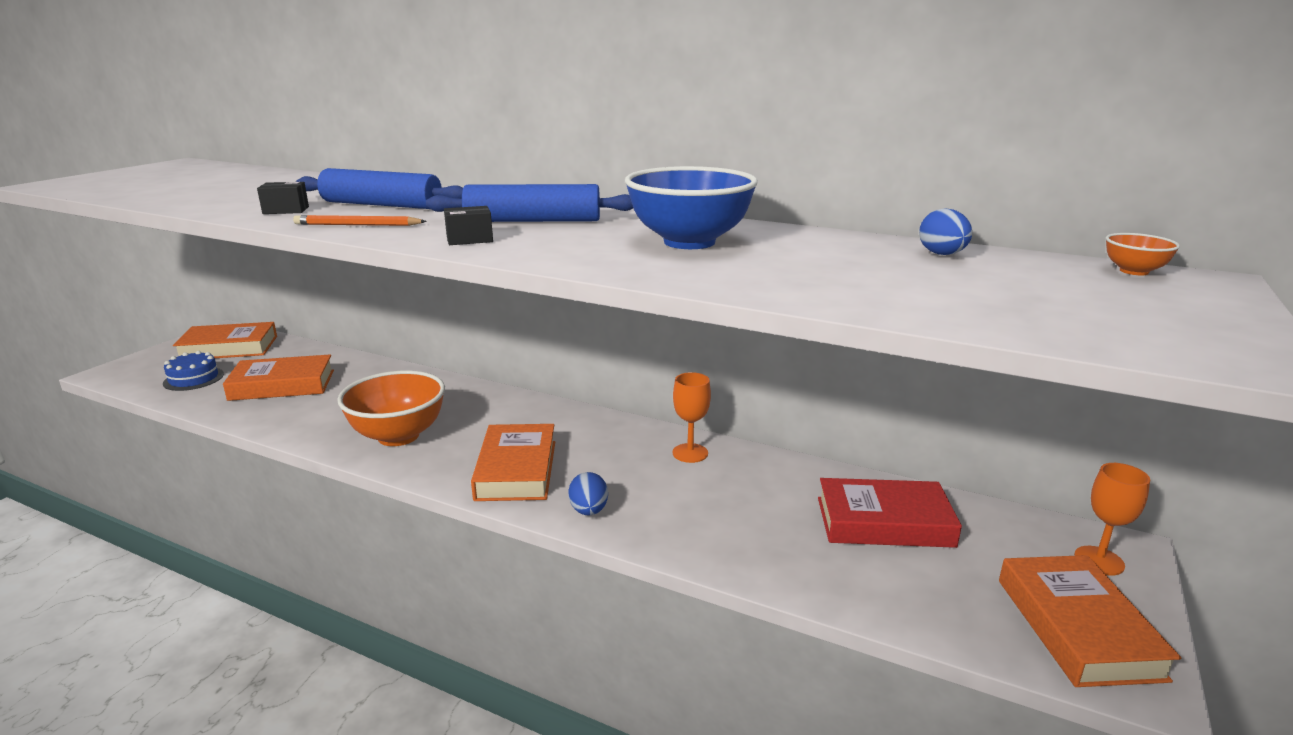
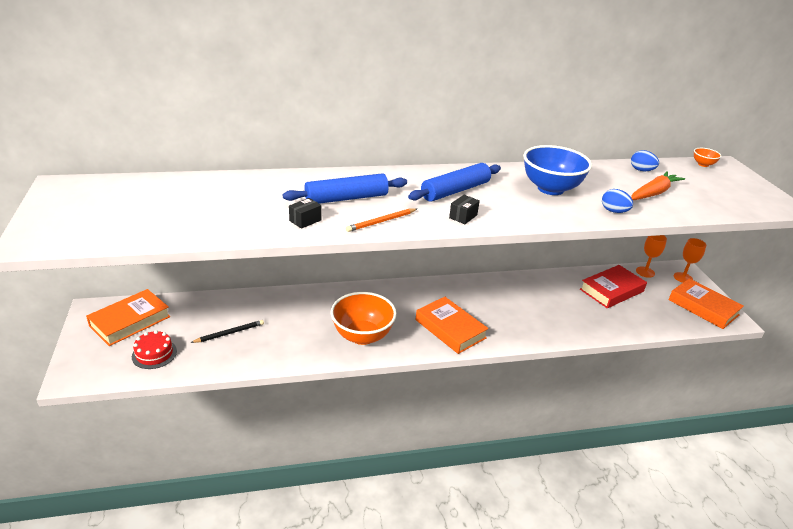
camera: 40 degrees left, 10 degrees up
blue cake [163,351,224,391] -> red cake [132,330,177,369]
orange book [223,354,334,401] -> black pencil [190,320,264,343]
blue egg [568,472,608,515] -> blue egg moved to [602,189,633,213]
orange goblet [673,372,711,463] -> orange goblet moved to [636,235,667,278]
none -> orange carrot [631,171,685,200]

